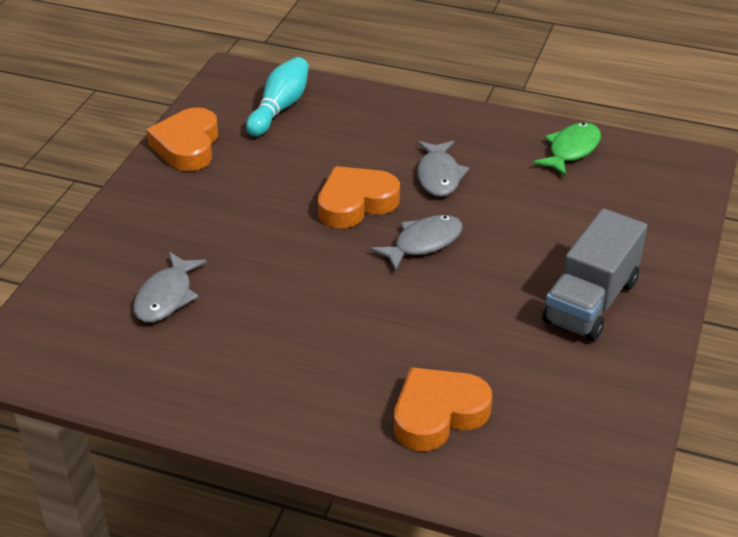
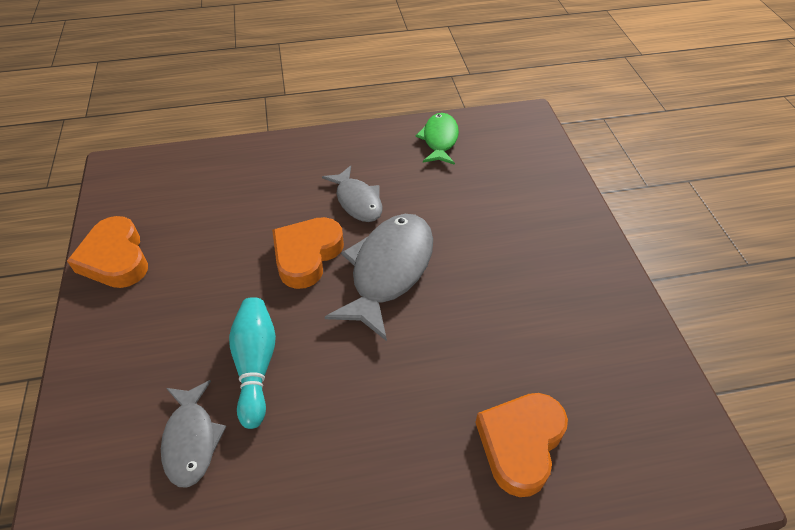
camera: 30 degrees left, 10 degrees up
turquoise bowling pin [246,57,309,136] -> turquoise bowling pin moved to [229,297,276,429]
grey fish [370,215,462,272] -> grey fish [325,214,433,341], size x1.67
grey truck [542,209,647,341] -> none

